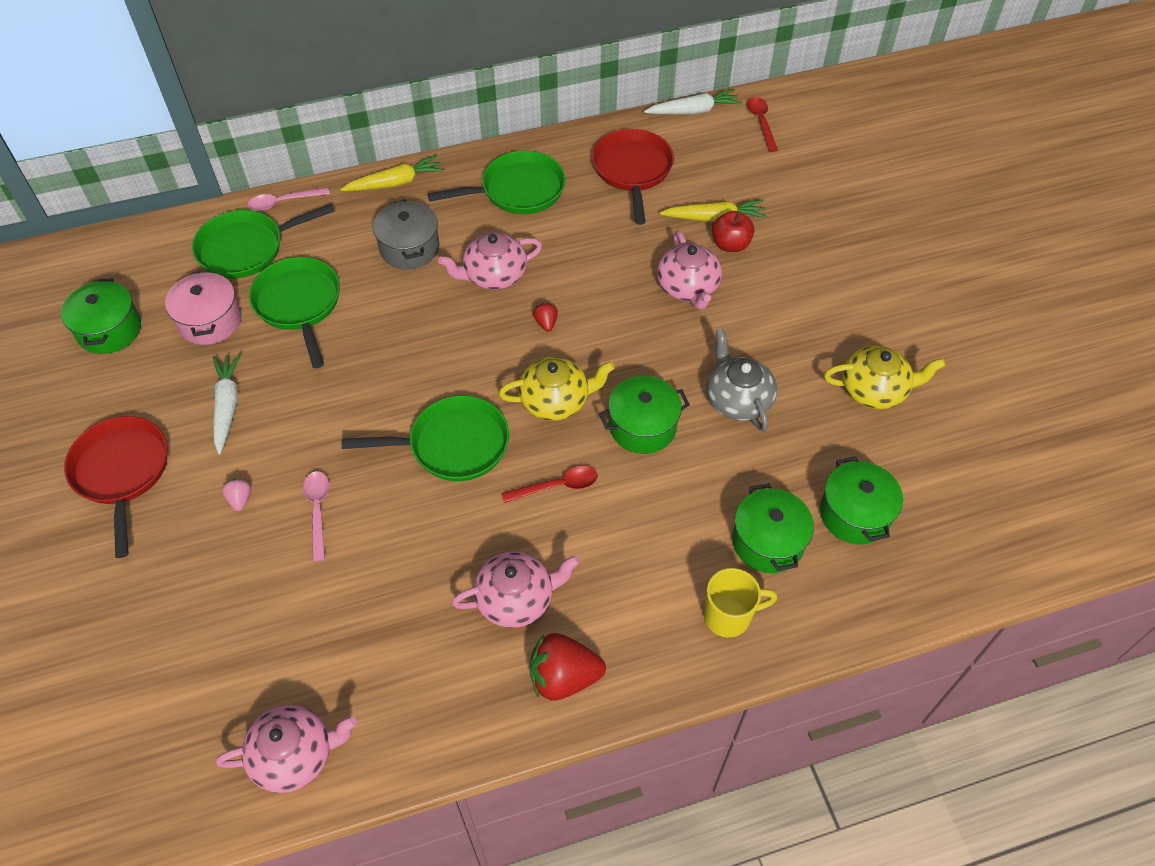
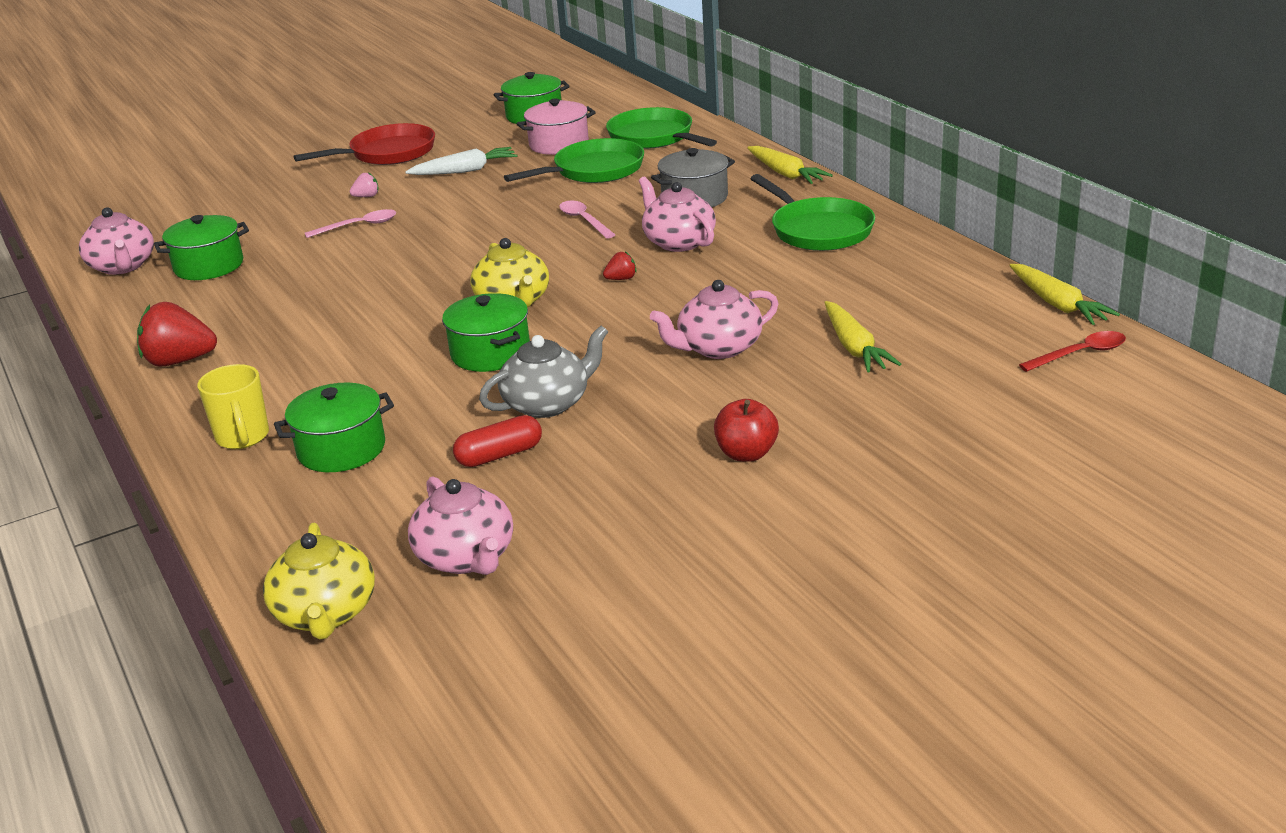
camera: 80 degrees right, 25 degrees down
pink spoon [247,187,330,211] -> pink spoon moved to [559,201,615,239]
green pan [342,395,509,481] -> none
pink teapot [452,551,580,628] -> pink teapot moved to [408,476,513,575]
red spoon [501,466,598,503] -> none
red strawberry [530,633,606,701] -> red strawberry turned 75 degrees counterclockwise [137,302,217,367]
red pan [592,129,674,225] -> none
white carrot [644,89,742,114] -> yellow carrot [1009,264,1120,325]
red apple [712,211,754,252] -> red apple moved to [714,399,779,462]
green pot [820,456,903,544] -> green pot moved to [154,215,249,280]
yellow teapot [824,346,945,409] -> yellow teapot moved to [263,523,375,640]
none -> red capsule [453,415,542,467]

